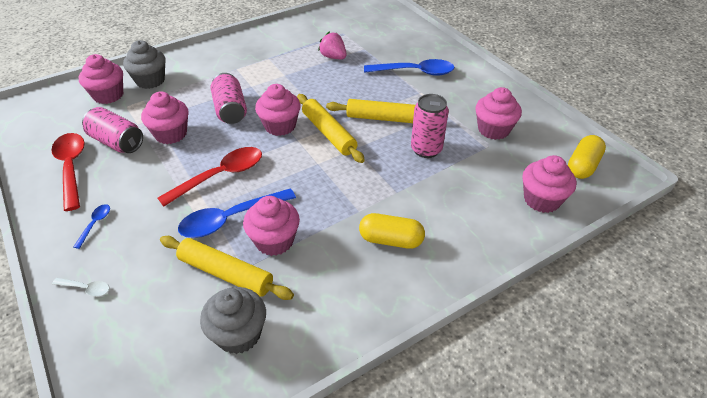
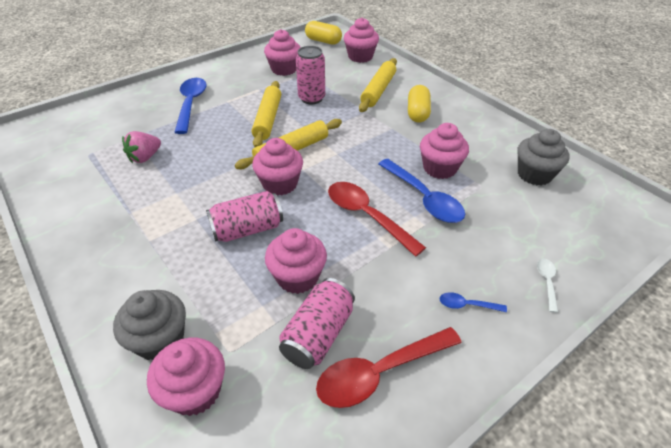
camera: 95 degrees left, 0 degrees up
yellow rolling pin [160,236,294,300] -> yellow rolling pin moved to [359,58,397,112]

